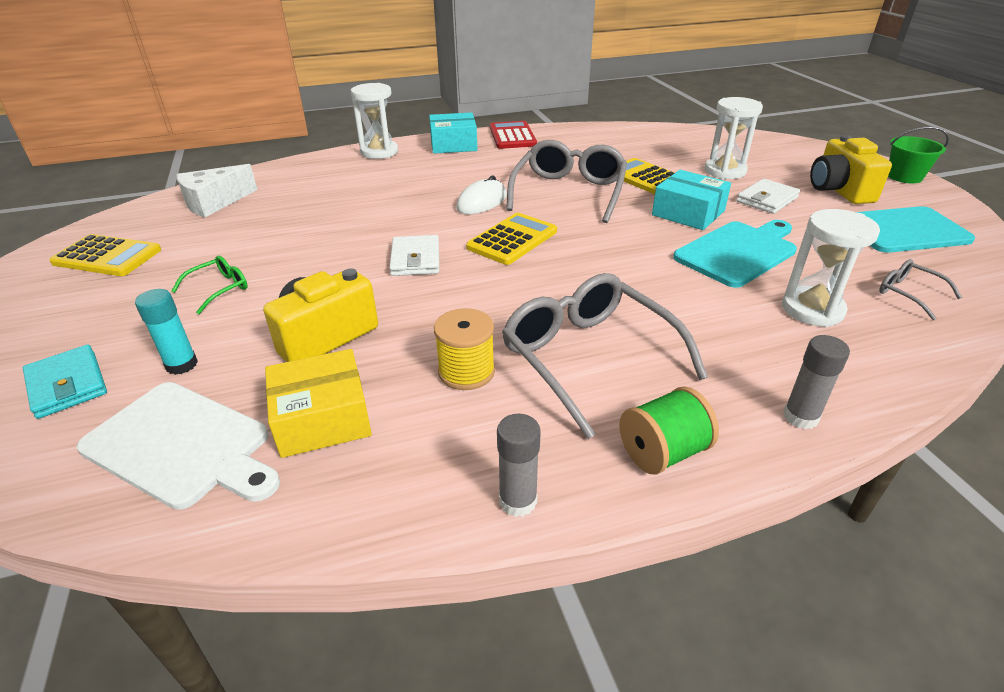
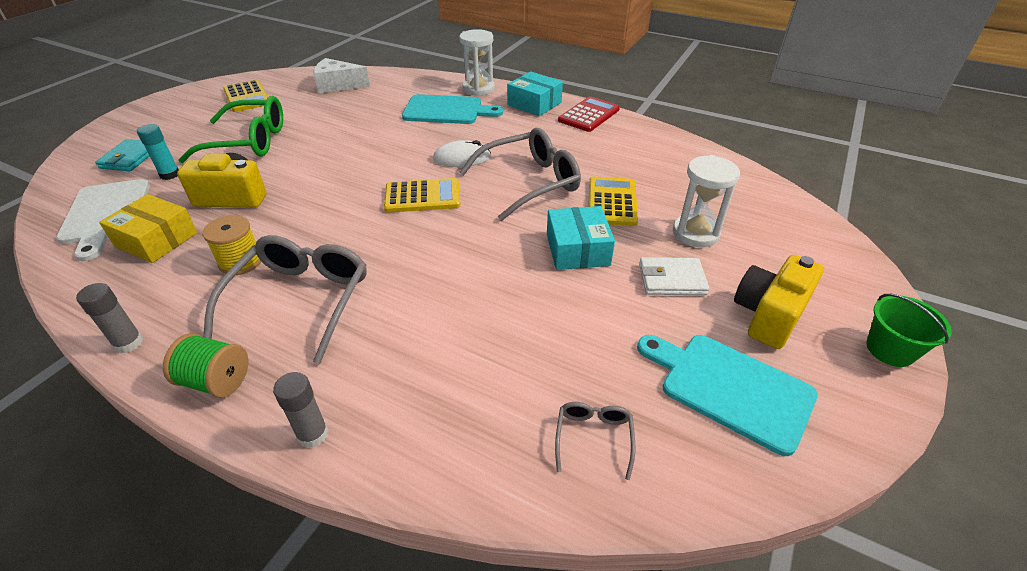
camera: 45 degrees right, 5 degrees up
green glasses [172,256,248,314] -> green glasses [179,96,283,163], size x2.15
white wallet [389,235,439,276] -> none
turquoise cutting board [673,220,797,288] -> turquoise cutting board moved to [402,94,503,124]
white hourglass [782,209,880,327] -> none

